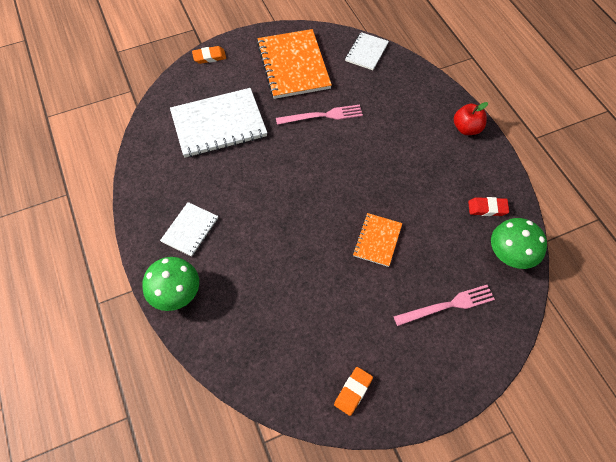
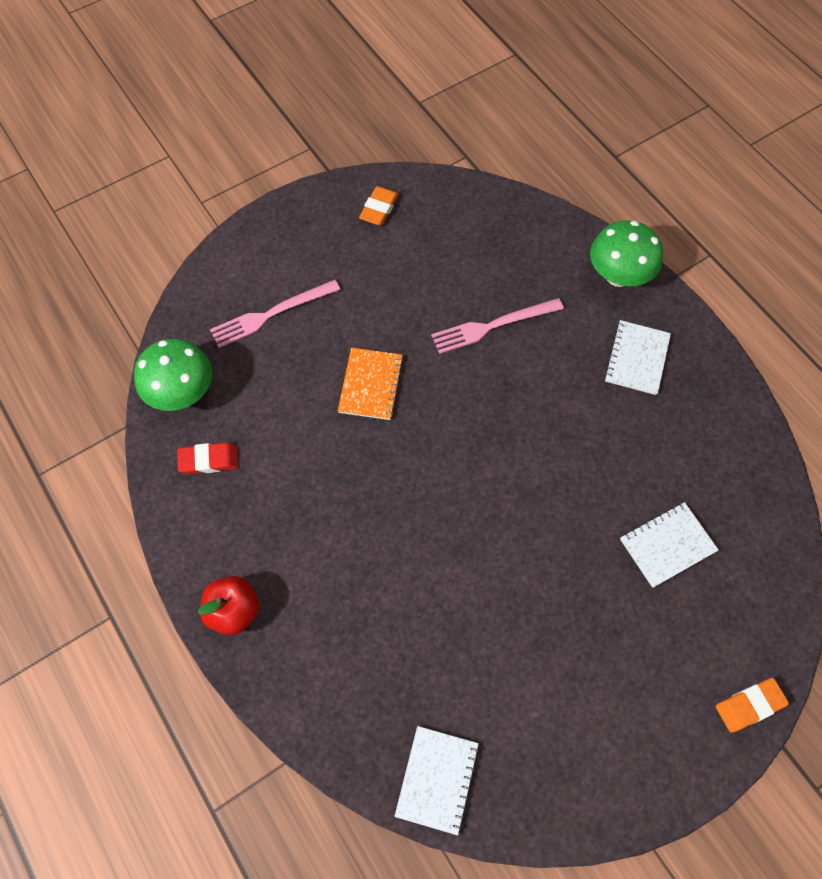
camera: 170 degrees right, 5 degrees up
white notebook [170,88,267,158] -> white notebook [620,502,719,588], size x0.53
orange notebook [257,29,332,99] -> none
pink fork [276,104,363,125] -> pink fork moved to [431,298,564,354]

